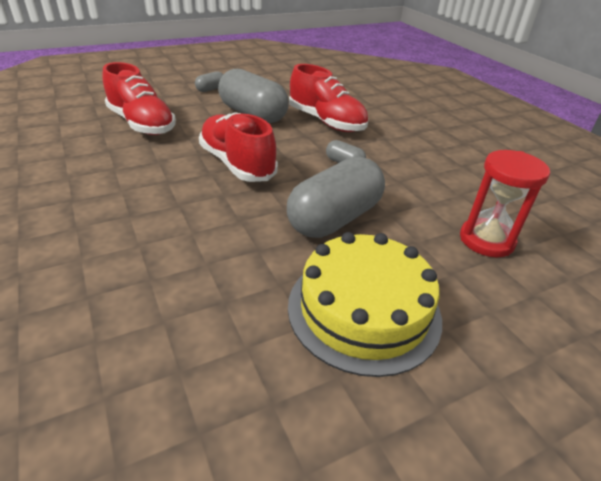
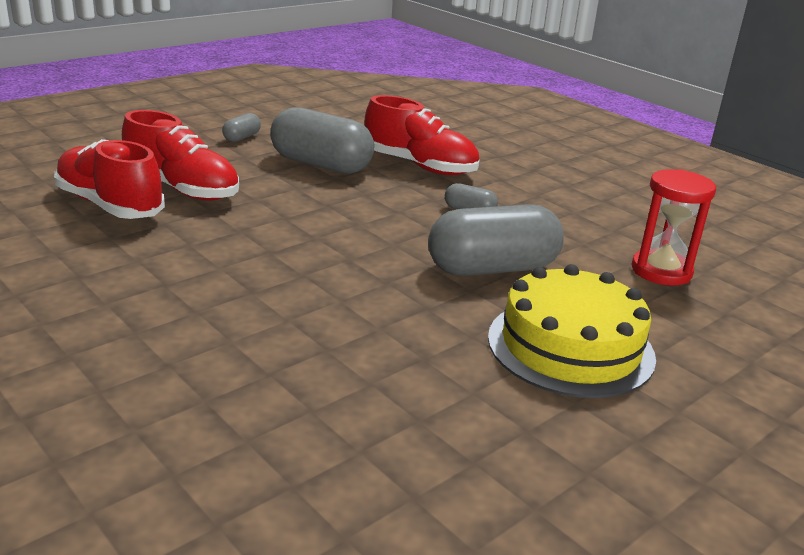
camera: 15 degrees left, 10 degrees down
red shoe [199,112,278,182] -> red shoe moved to [54,139,165,219]
grey capsule [287,157,385,238] -> grey capsule turned 45 degrees clockwise [428,204,564,276]

